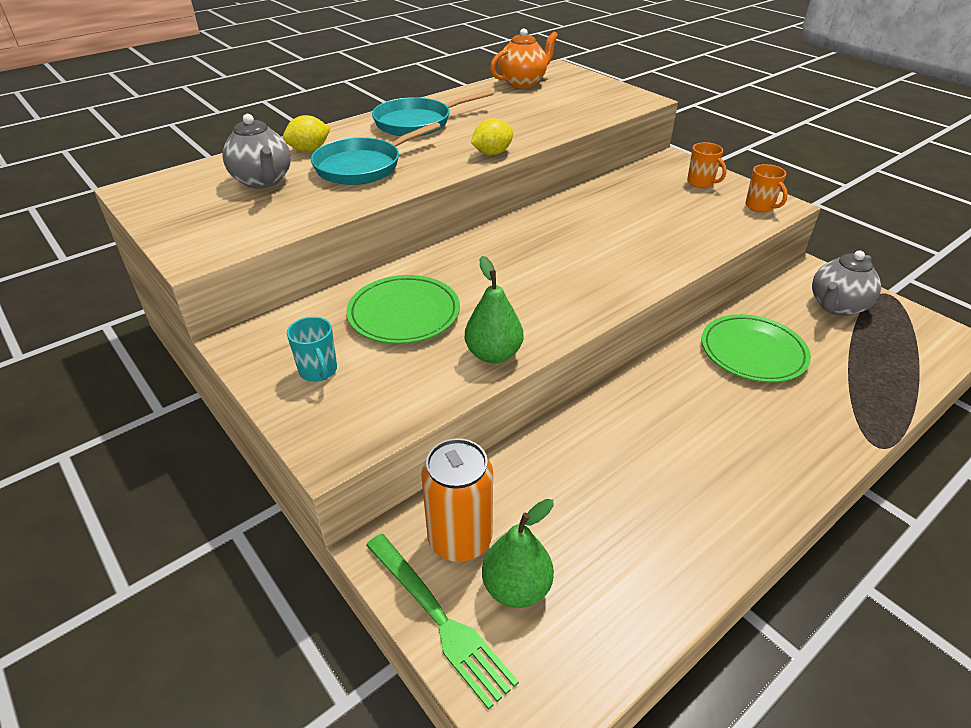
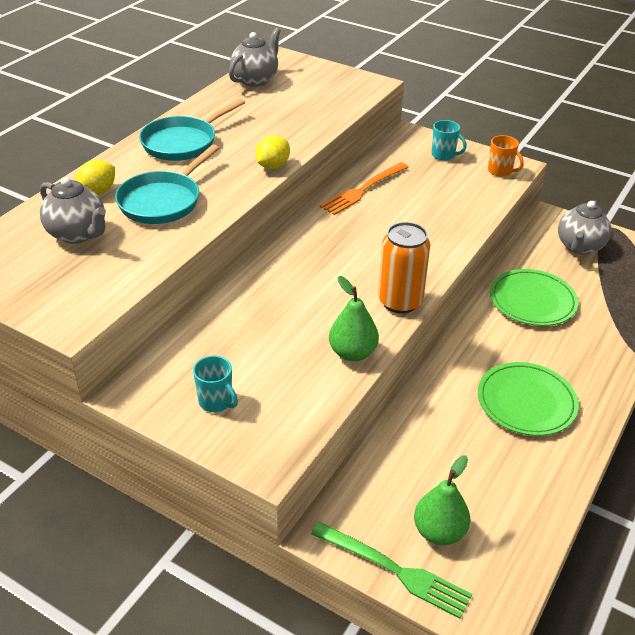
camera: 20 degrees left, 0 degrees up
green plate [346,275,460,344] -> green plate moved to [478,362,579,436]
orange can [421,438,493,562] -> orange can moved to [378,222,430,313]
orange teapot [490,28,558,88] -> grey teapot [229,28,281,87]
orange mug [687,142,727,188] -> turquoise mug [432,120,467,161]
none -> orange fork [320,162,409,215]

